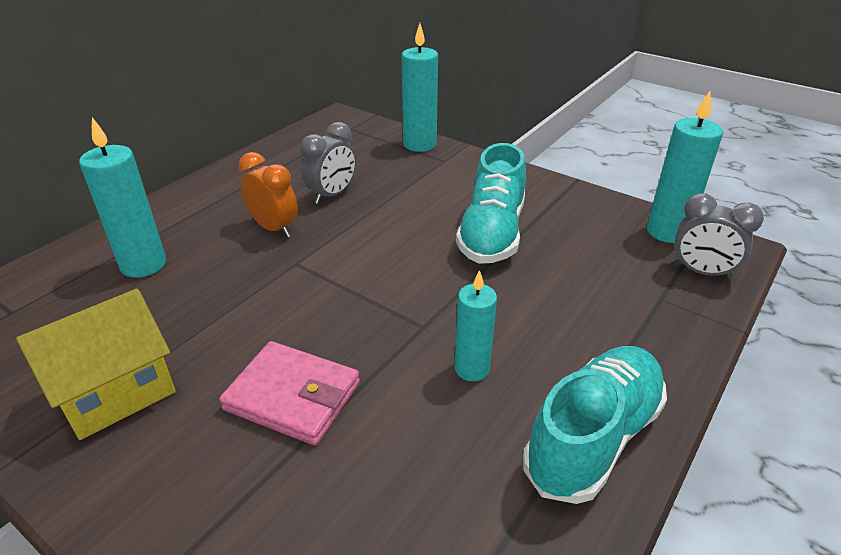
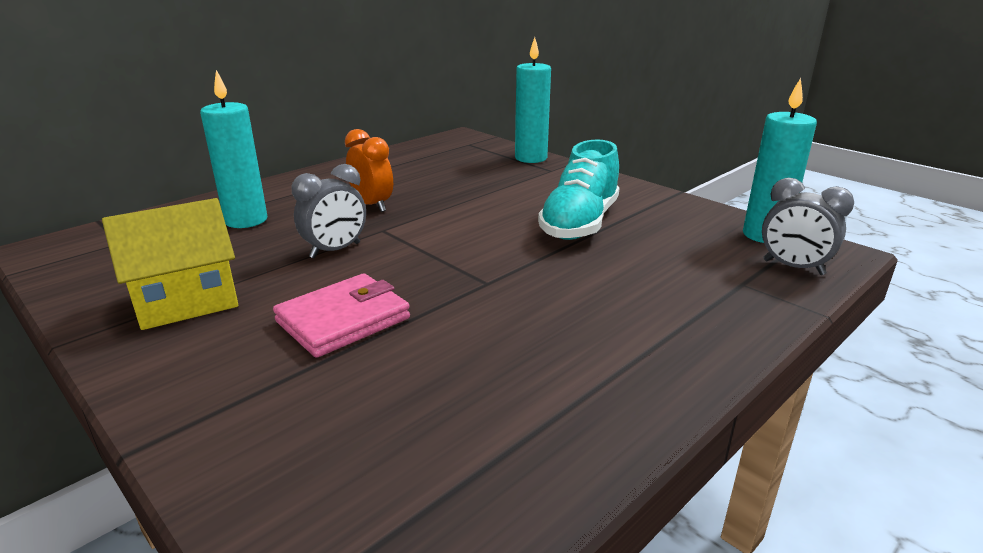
camera: 10 degrees right, 10 degrees down
pink wallet [219,341,360,445] -> pink wallet turned 75 degrees counterclockwise [273,273,410,358]
grey clock [301,122,356,204] -> grey clock moved to [292,164,366,259]
turquoise candle [454,270,497,381] -> none
turquoise shoe [523,346,667,504] -> none

